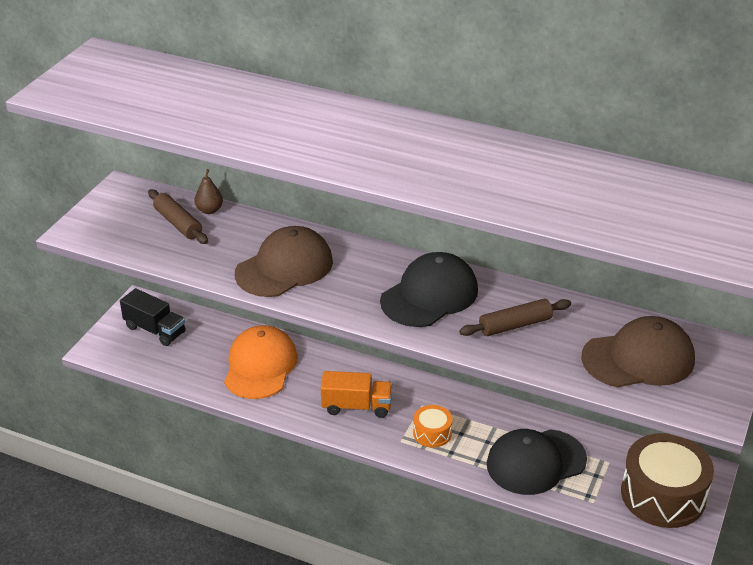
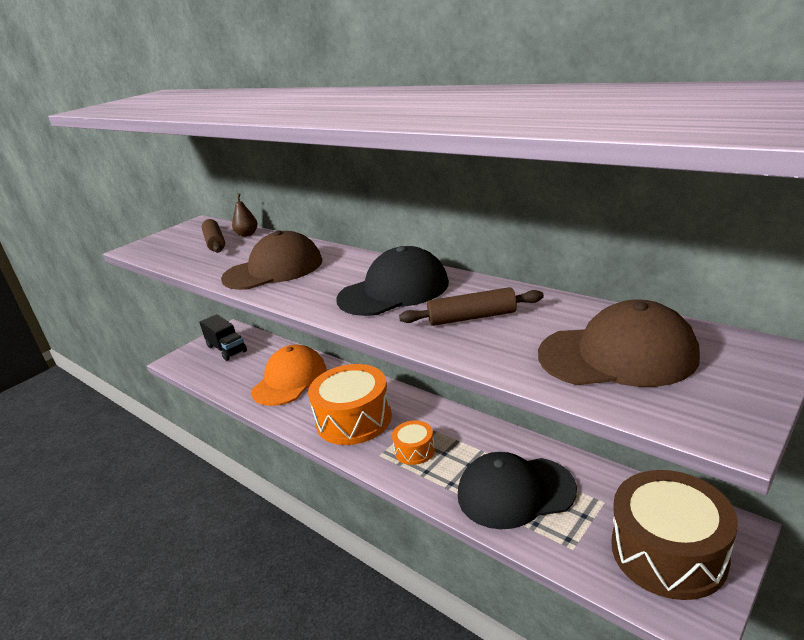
camera: 20 degrees right, 10 degrees down
orange truck [321,371,392,418] -> orange drum [308,364,392,445]

